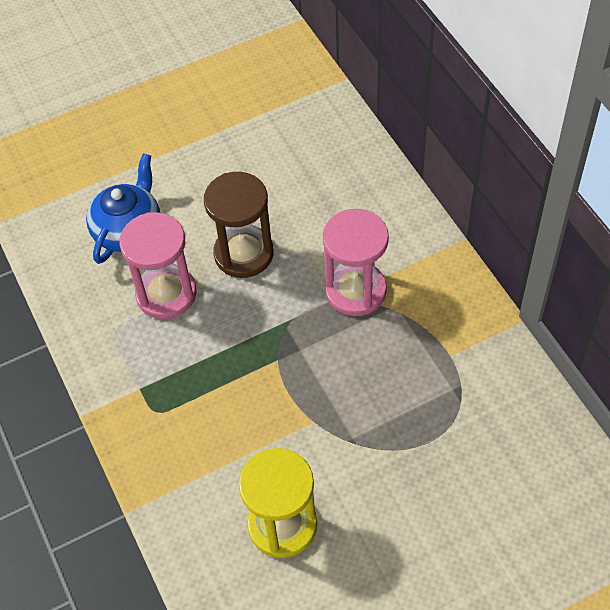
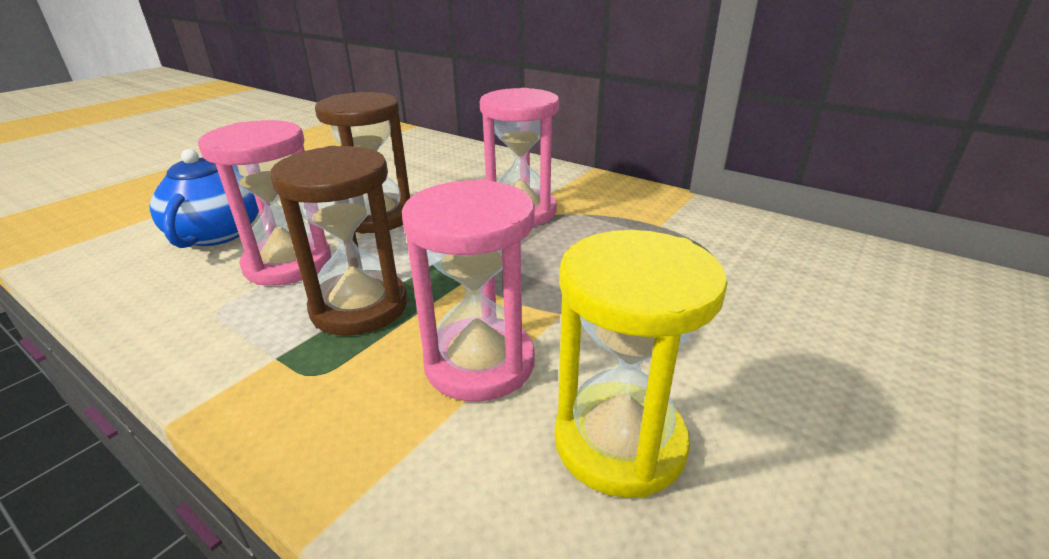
camera: 30 degrees left, 25 degrees down
none -> brown hourglass [270,146,407,336]
none -> pink hourglass [402,179,535,401]

